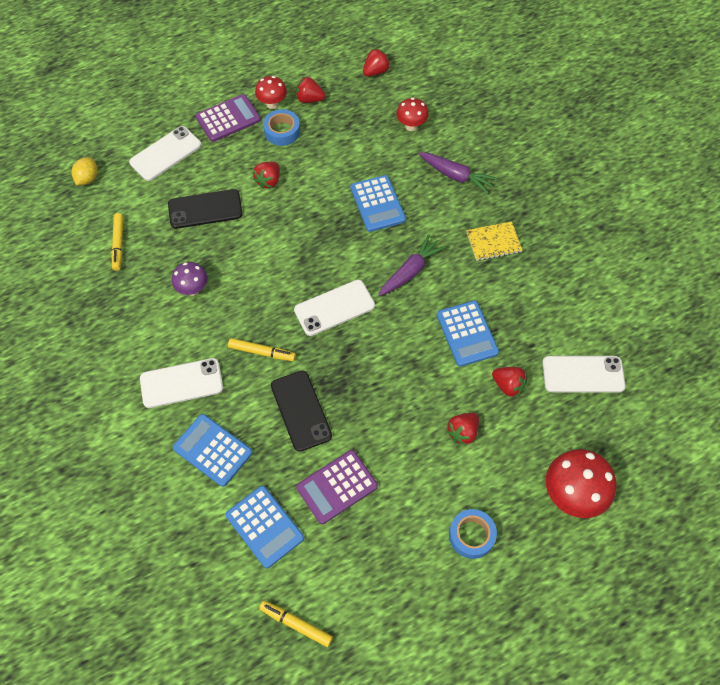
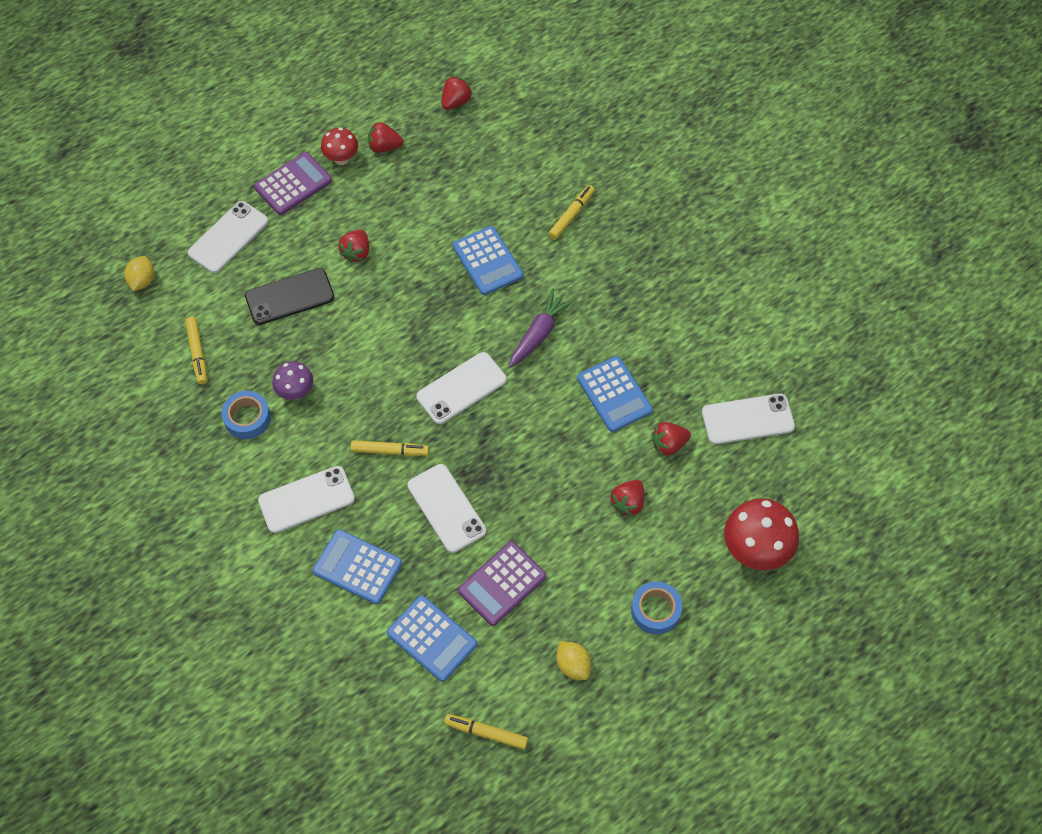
camera: 10 degrees left, 0 degrees up
blue tape [263,109,300,146] -> blue tape moved to [221,391,271,439]
black phone [271,371,332,452] -> white phone [407,464,486,553]
red mushroom [396,98,429,131] -> none
purple carrot [419,152,497,194] -> yellow marker [548,185,595,240]
yellow notebook [466,221,523,261] -> none
red strawberry [492,367,527,398] -> red strawberry turned 135 degrees clockwise [652,422,691,456]
none -> yellow lemon [556,641,591,680]

